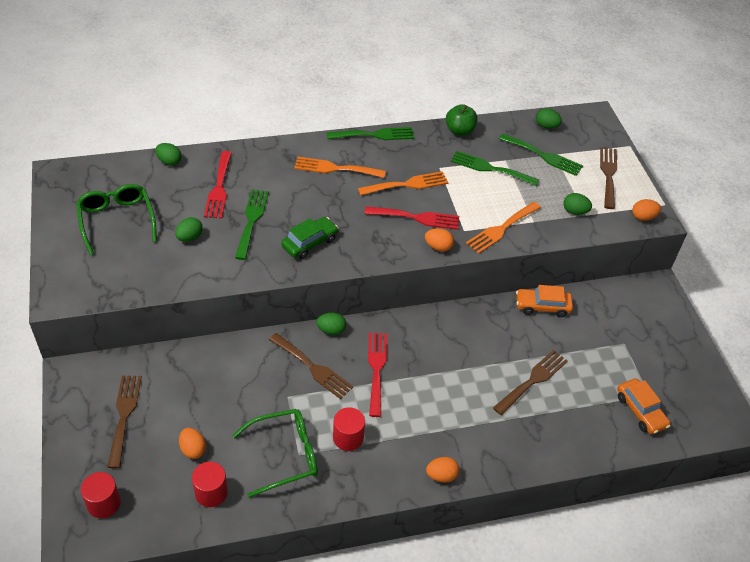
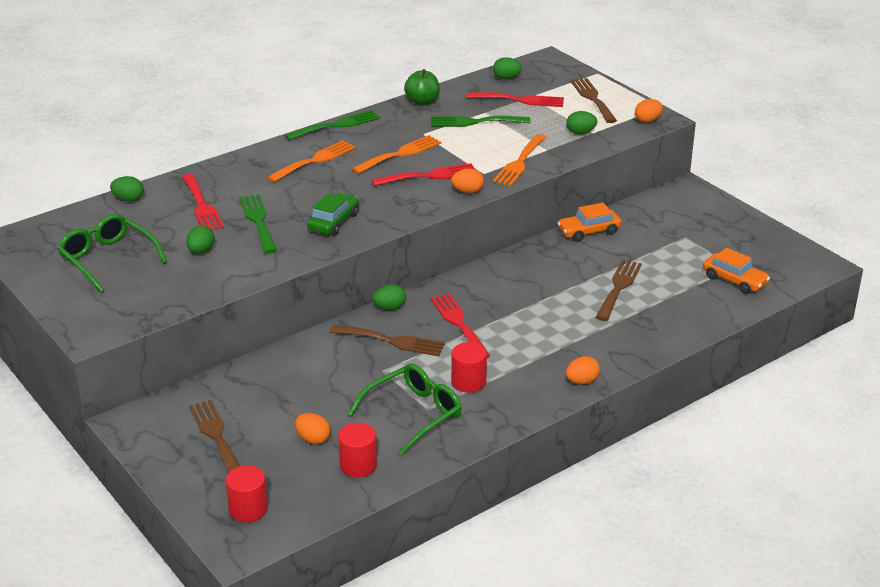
camera: 20 degrees left, 15 degrees down
orange fork [294,157,386,178] -> orange fork turned 150 degrees clockwise [267,140,356,182]
green fork [499,133,583,176] -> red fork [467,92,564,107]

